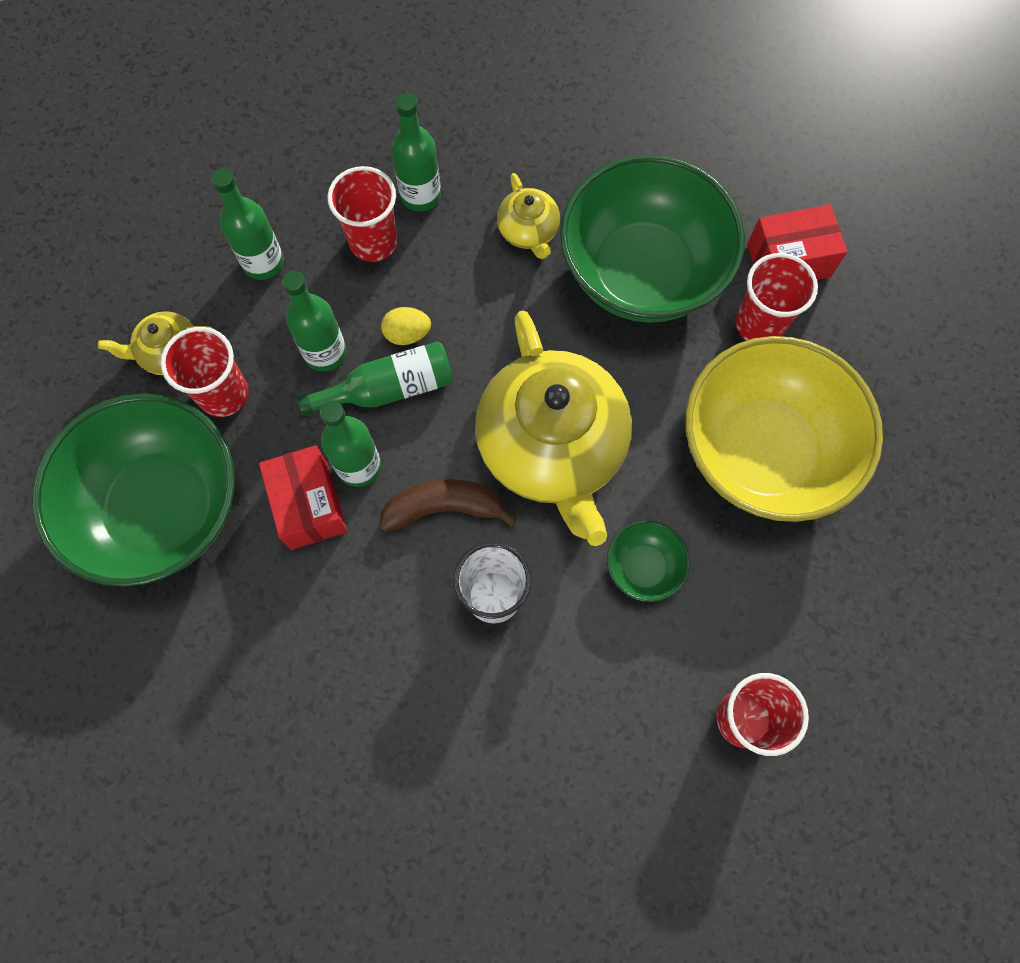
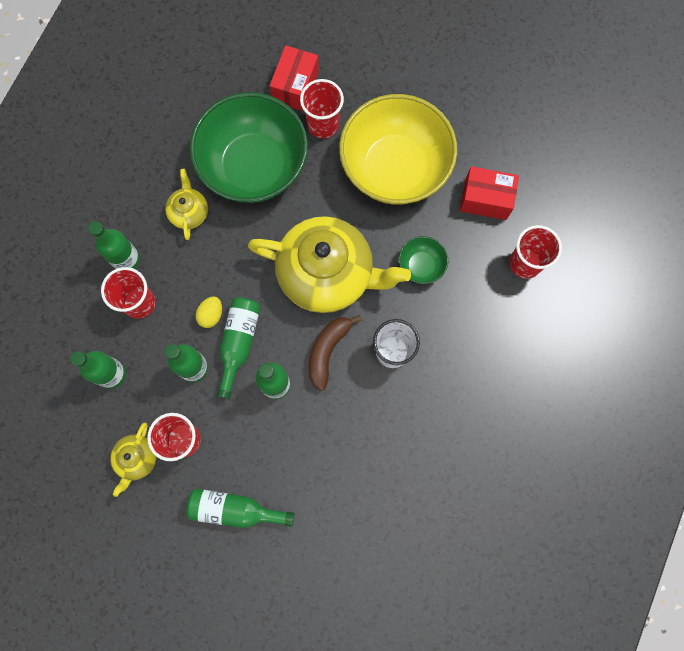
camera: 60 degrees left, 5 degrees up
green bowl [32,393,235,587] -> green bottle [186,489,294,528]
red box [259,445,347,550] -> red box moved to [460,166,519,220]
yellow teapot [497,173,560,259] -> yellow teapot turned 105 degrees counterclockwise [165,169,208,240]

